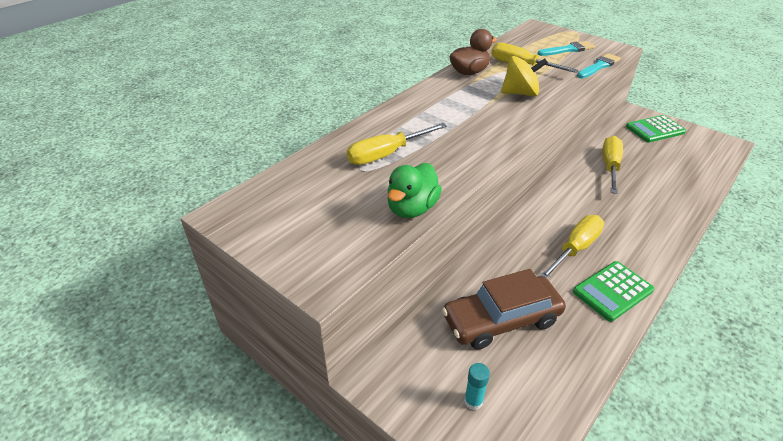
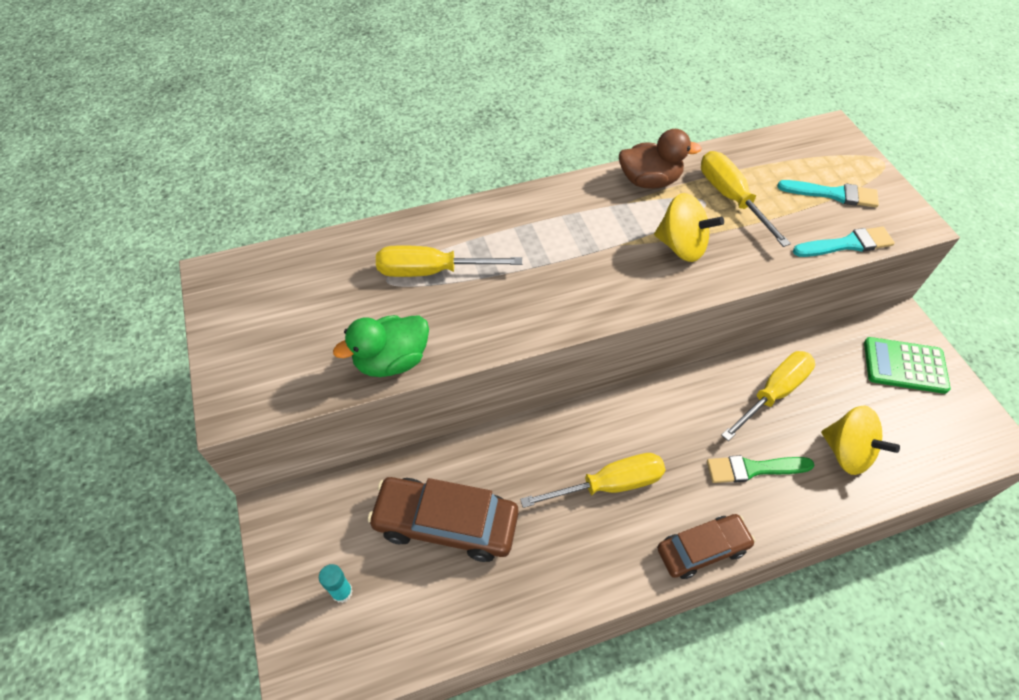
camera: 30 degrees right, 15 degrees up
green calculator [573,261,654,322] -> none
none -> brown car [657,514,755,579]
none -> green brush [707,455,814,483]
none -> yellow spinning top [821,405,900,475]

